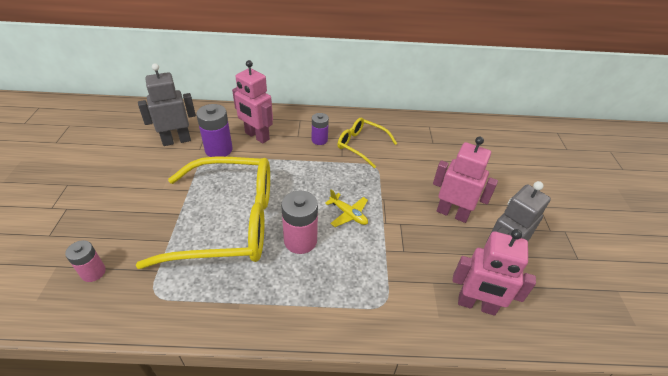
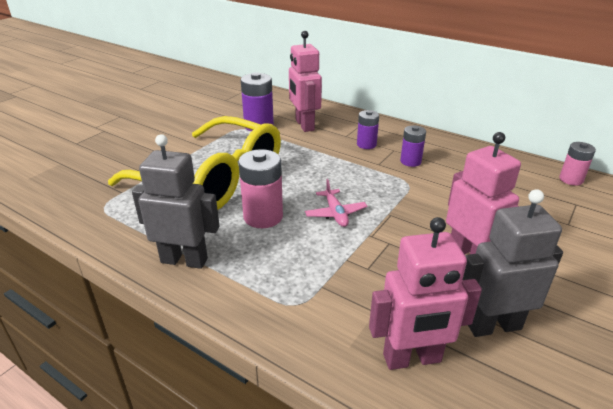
camera: 35 degrees right, 10 degrees down
pink battery [65,240,106,282] -> pink battery moved to [559,142,596,186]
grey robot [138,63,196,146] -> grey robot moved to [132,134,220,269]
yellow plane [325,190,368,227] -> pink plane [305,179,367,227]
yellow glasses [338,118,397,168] -> purple battery [400,125,426,167]
pink robot [452,229,536,316] -> pink robot turned 60 degrees counterclockwise [369,217,482,370]

